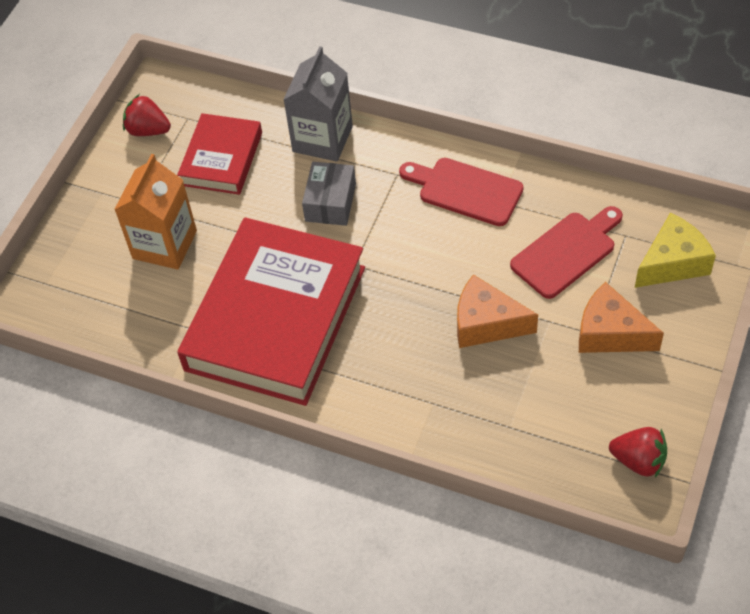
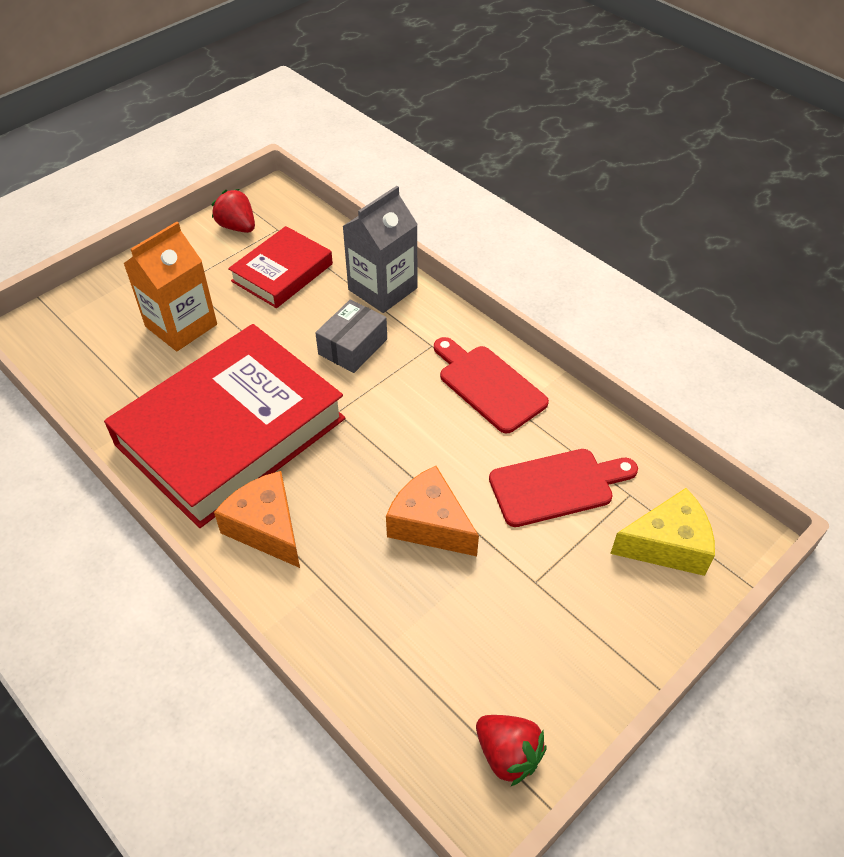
camera: 20 degrees right, 5 degrees down
orange cheese [579,282,664,353] -> orange cheese moved to [214,471,300,568]

